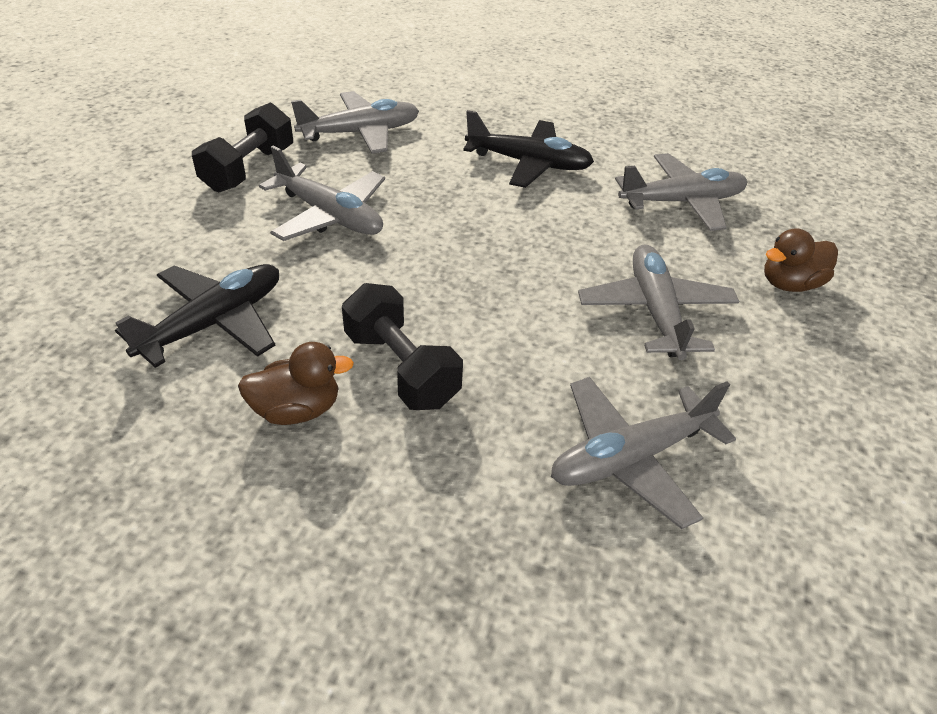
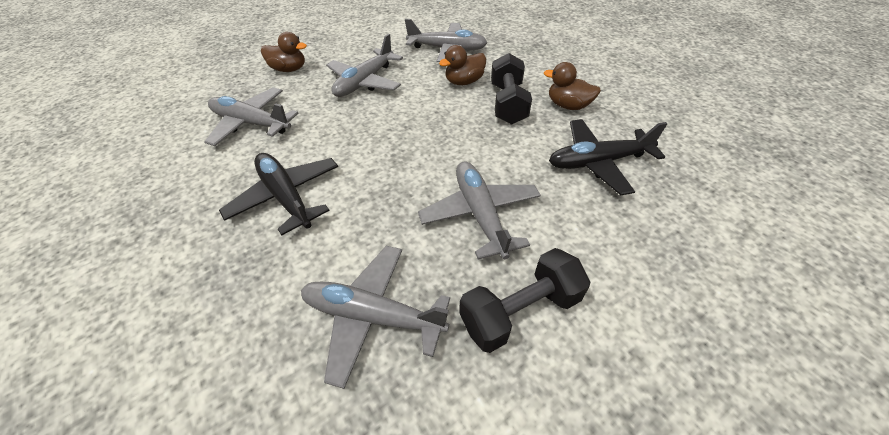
camera: 140 degrees left, 5 degrees up
none -> brown duck [439,45,486,85]

